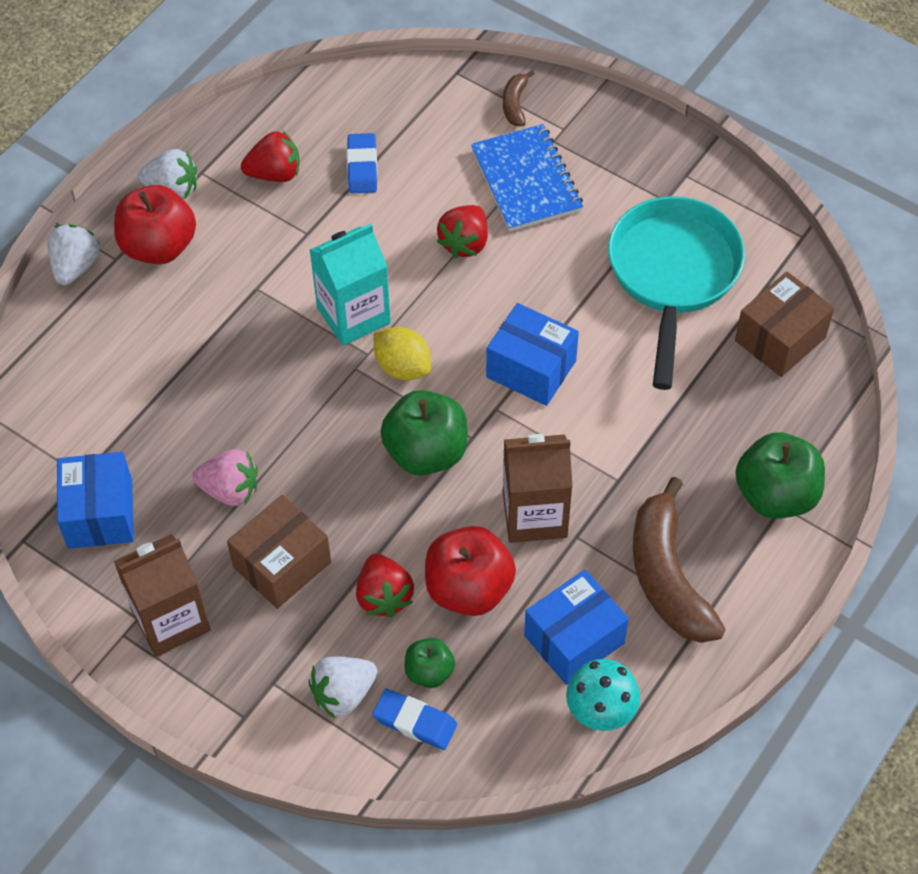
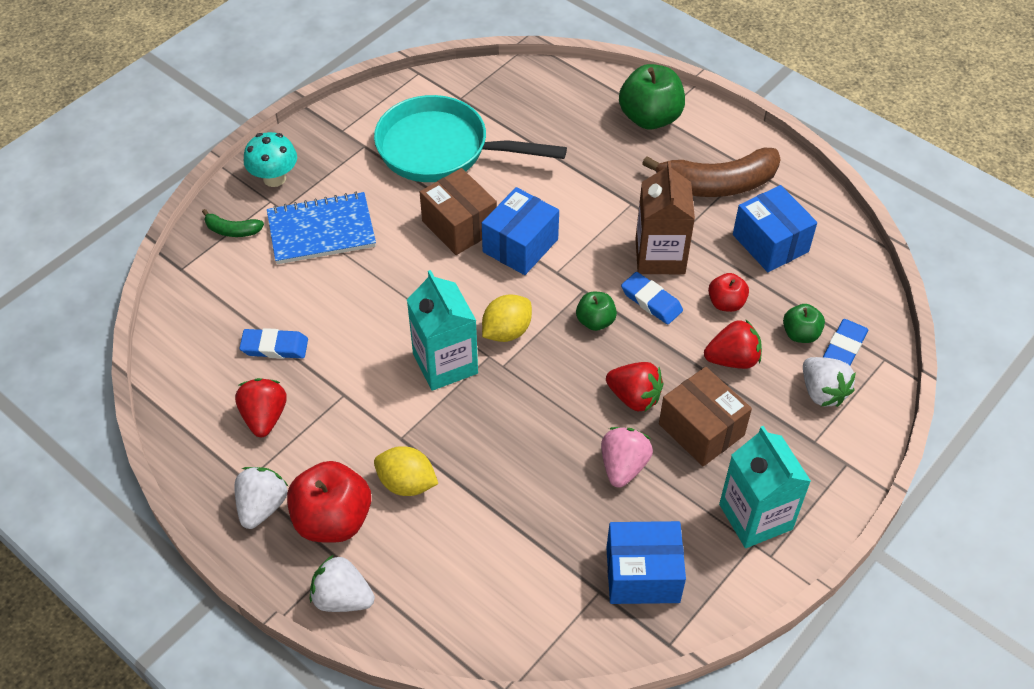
camera: 85 degrees left, 5 degrees down
brown carton [114,534,211,657] -> turquoise carton [719,426,811,548]
green apple [380,390,467,475] -> green apple [576,292,617,331], size x0.55
red apple [425,526,516,616] -> red apple [708,273,749,312], size x0.55
red strawberry [437,205,488,258] -> red strawberry moved to [606,362,664,412]
brown banana [503,70,535,126] -> green banana [202,209,264,237]
turquoise mushroom [566,659,640,731] -> turquoise mushroom moved to [244,132,297,187]
brown box [735,272,834,377] -> brown box moved to [420,168,497,255]
none -> yellow lemon [374,446,438,496]
none -> blue eraser [621,272,683,325]

